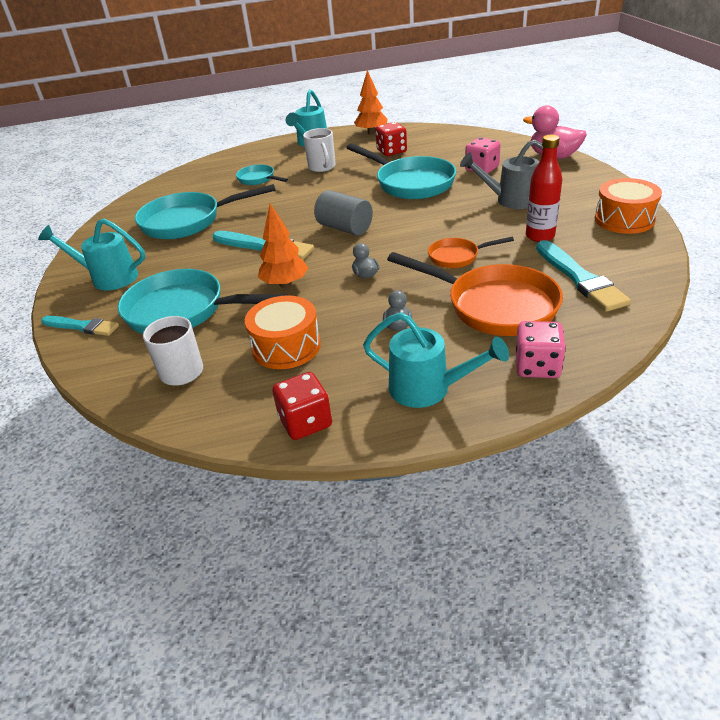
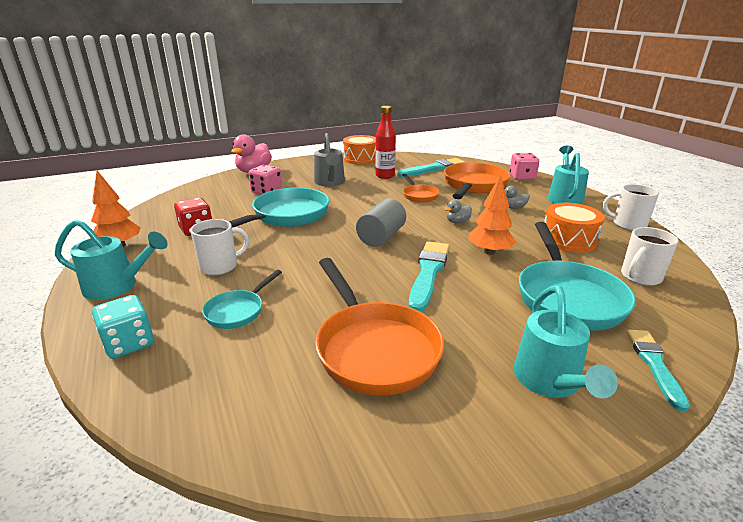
camera: 105 degrees left, 10 degrees down
turquoise pan [135,184,276,239] -> orange pan [315,258,444,395]
red dice [272,372,332,440] -> white mug [603,184,659,231]
none -> turquoise dice [92,295,154,359]

